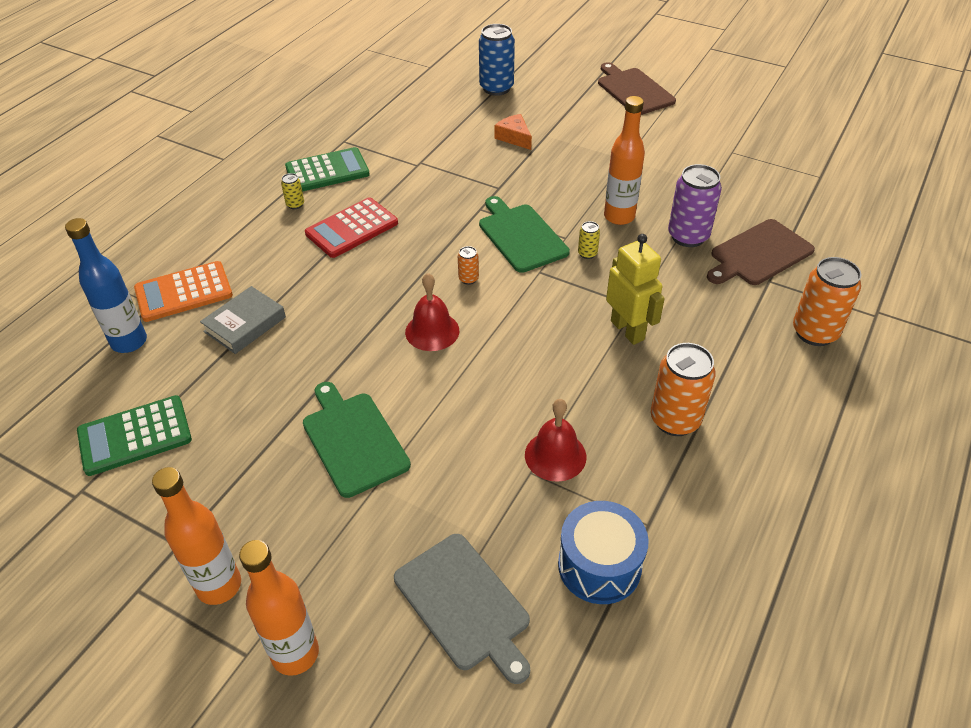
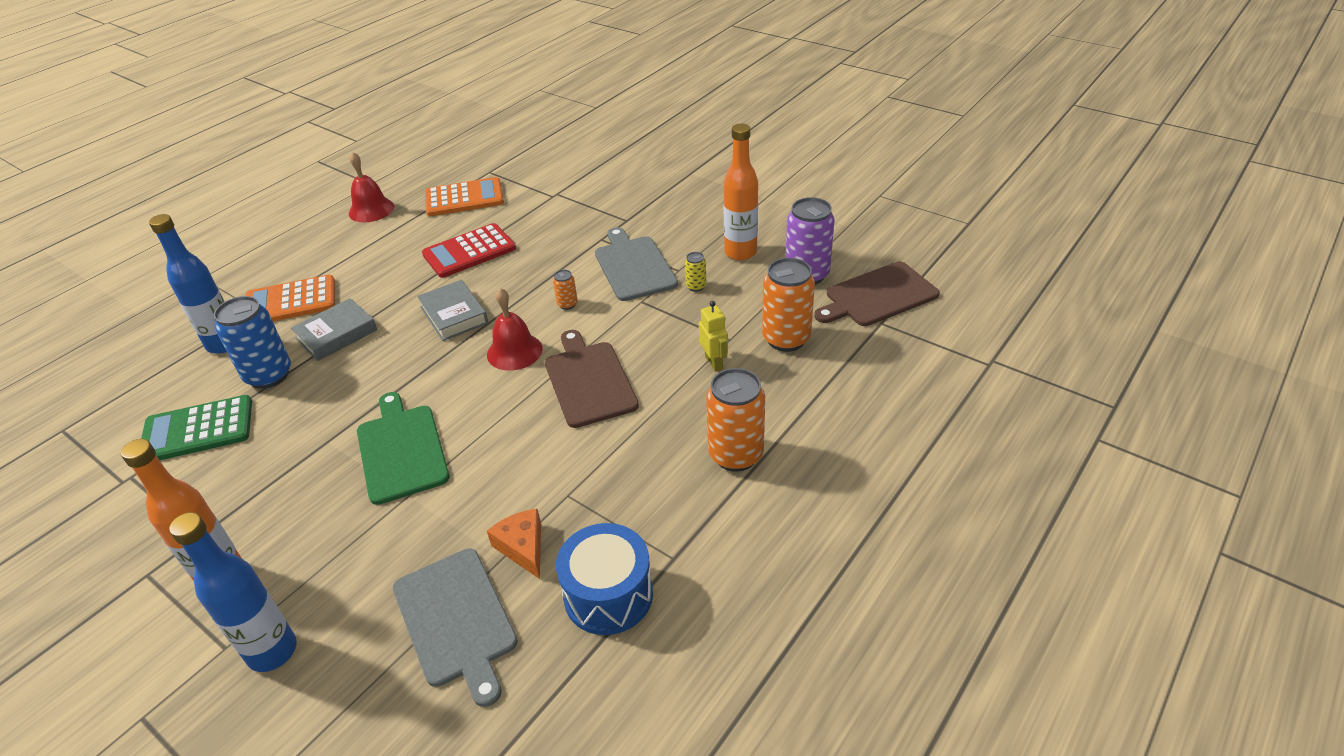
camera: 10 degrees right, 5 degrees down
orange bottle [239,540,319,676] -> blue bottle [169,512,297,672]
yellow can [281,173,304,209] -> none
green calculator [285,147,370,192] -> orange calculator [425,177,504,217]
blue can [479,24,515,96] -> blue can moved to [214,296,291,389]
green cutting board [479,196,570,273] -> grey cutting board [595,227,678,301]
orange cheese [495,114,532,150] -> orange cheese moved to [487,509,541,579]
red bell [525,399,586,482] -> red bell moved to [349,152,394,222]
brown cutting board [598,62,676,115] -> brown cutting board moved to [545,330,639,428]
yellow robot [606,234,665,345] -> yellow robot [699,301,728,371], size x0.60
orange can [793,257,861,346] -> orange can moved to [762,258,815,352]
none -> grey book [417,280,488,341]

